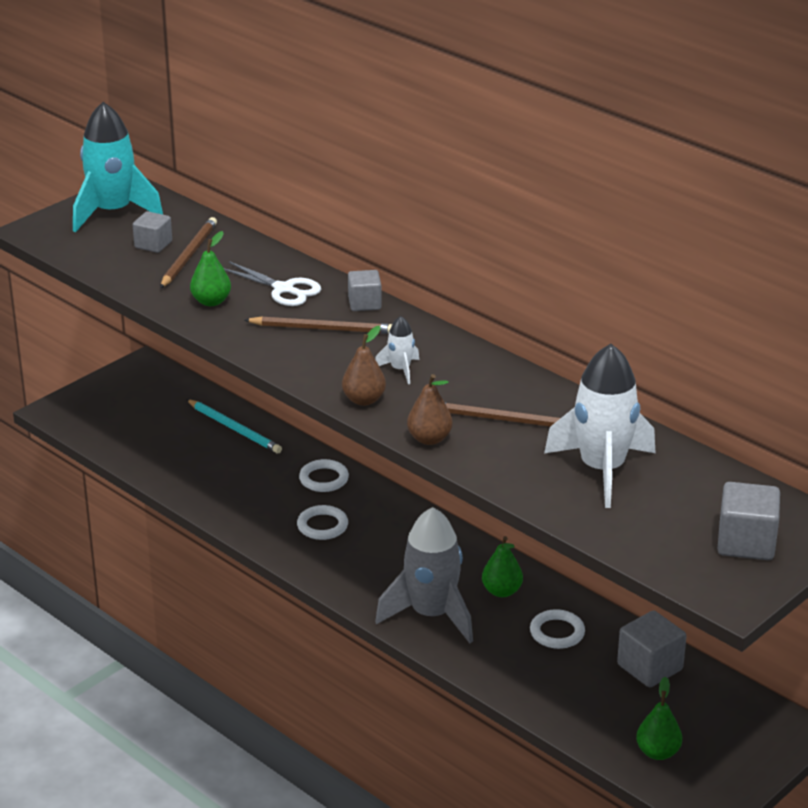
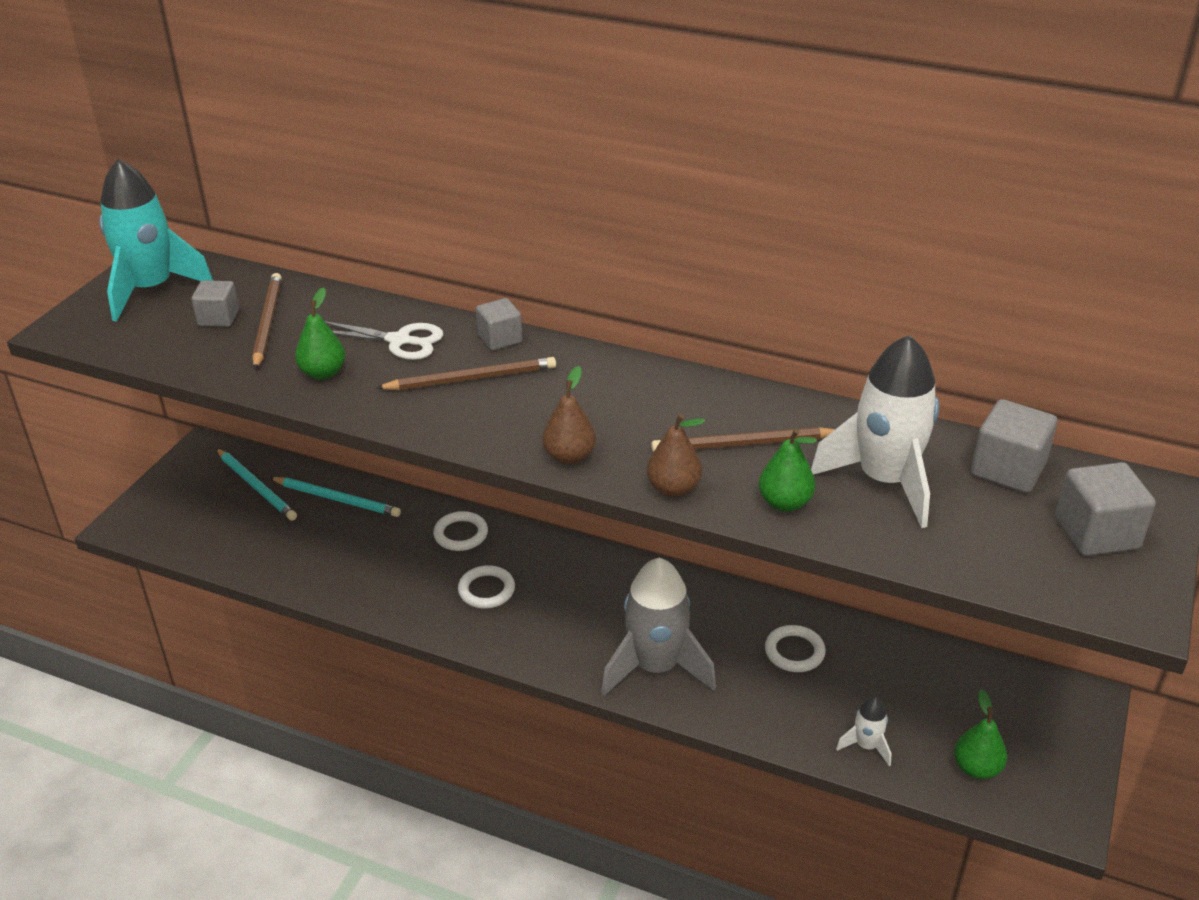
camera: 20 degrees left, 5 degrees up
white rocket [375,316,419,384] -> white rocket moved to [836,697,891,766]
green pear [482,536,523,597] -> green pear moved to [759,428,817,512]
grey cube [617,611,686,687] -> grey cube moved to [971,399,1057,493]
none -> turquoise pencil [216,448,297,521]

